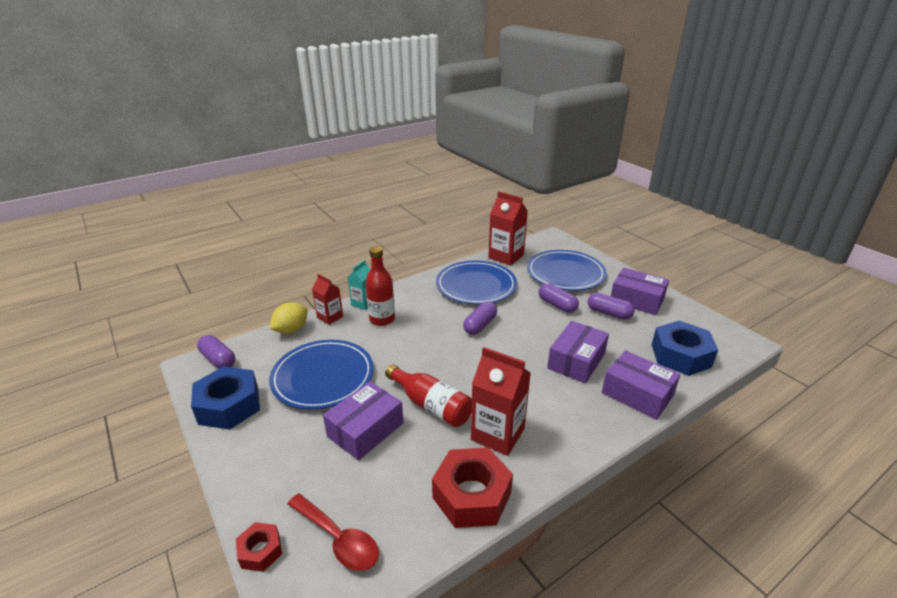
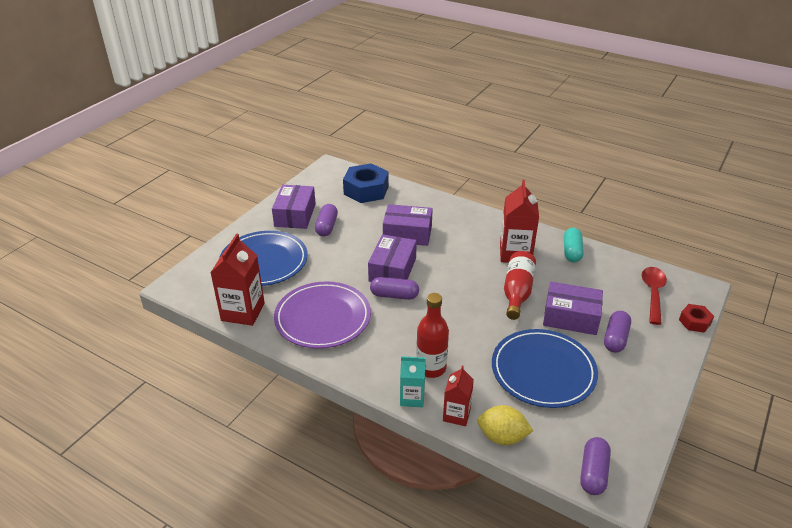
camera: 115 degrees left, 5 degrees up
blue nut [191,366,260,430] -> none
red nut [432,448,513,528] -> turquoise capsule [564,228,584,262]
blue plate [436,261,517,305] -> purple plate [274,281,371,349]
purple capsule [538,283,579,313] -> purple capsule moved to [604,311,631,353]
purple box [602,350,680,420] -> purple box moved to [368,234,417,282]

